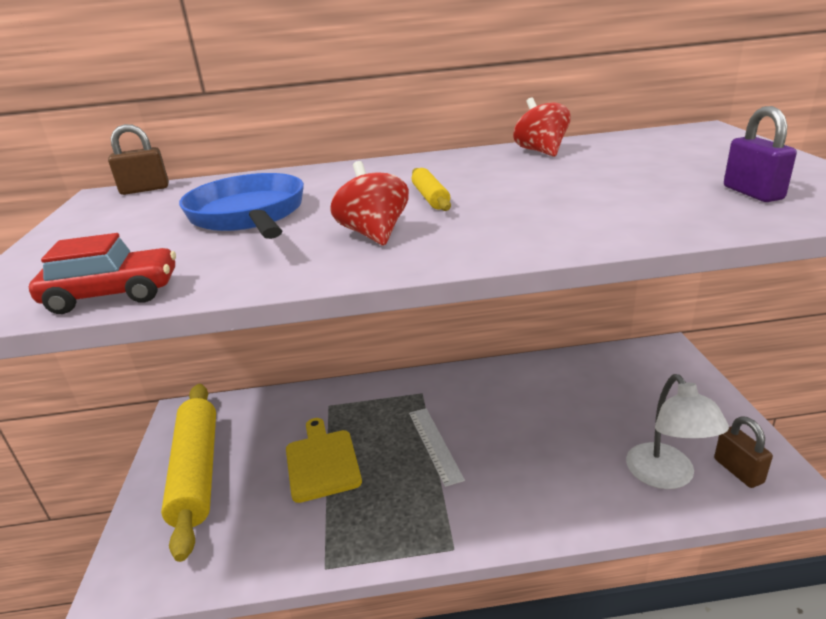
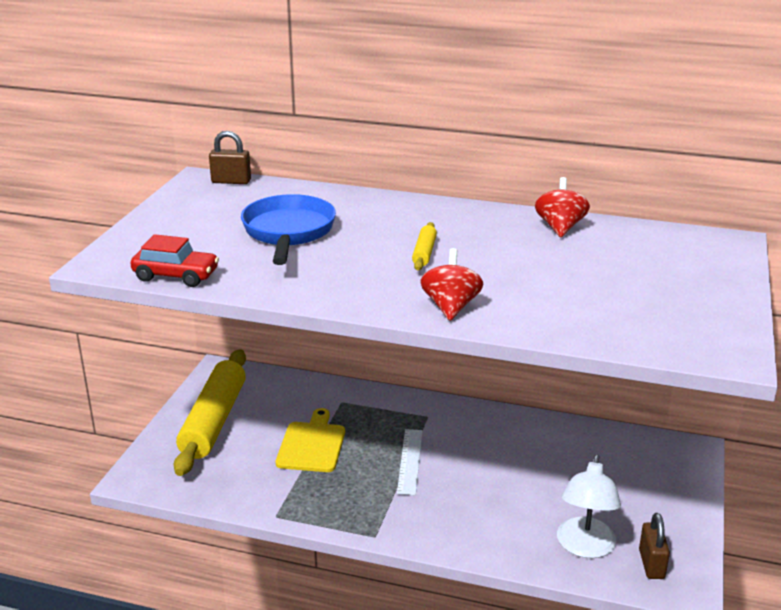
camera: 20 degrees right, 0 degrees up
red spinning top [330,161,409,246] -> red spinning top moved to [420,248,483,321]
purple padlock [724,106,797,202] -> none

